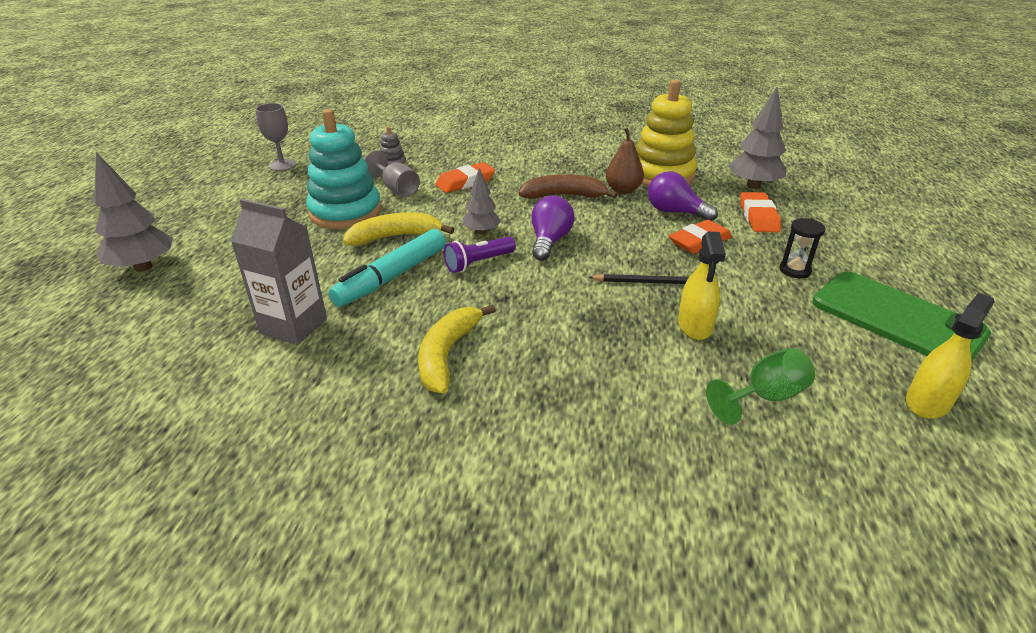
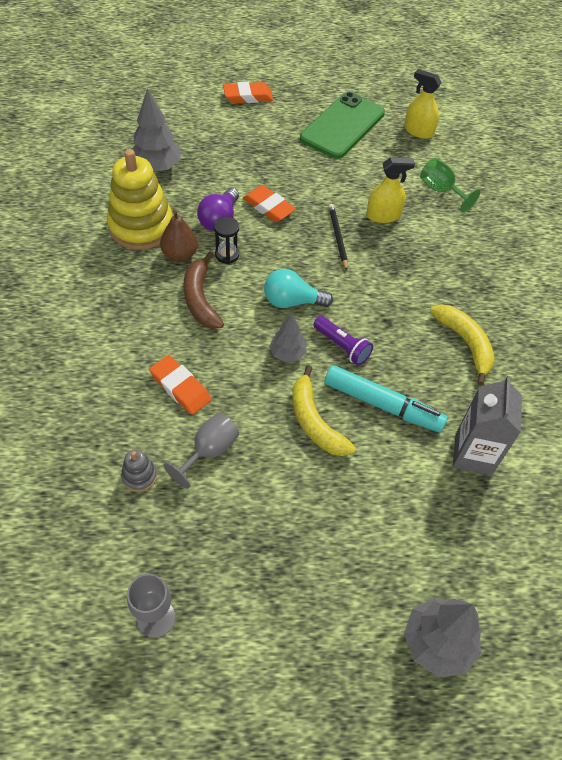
camera: 105 degrees left, 20 degrees up
turquoise stacking toy [306,109,381,229] -> none
yellow banana [418,304,496,394] -> yellow banana turned 120 degrees counterclockwise [430,304,495,386]
purple light bulb [531,196,575,261] -> turquoise light bulb [264,269,333,308]
orange eraser [740,192,781,232] -> orange eraser moved to [223,82,273,103]
black hourglass [780,218,825,278] -> black hourglass moved to [214,217,239,264]

